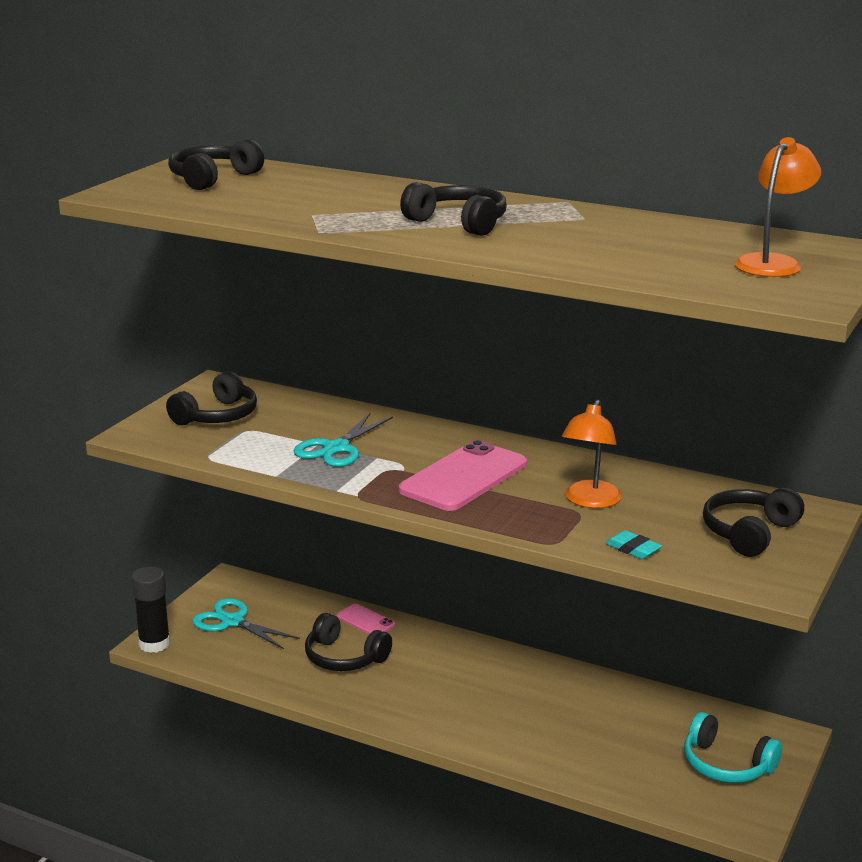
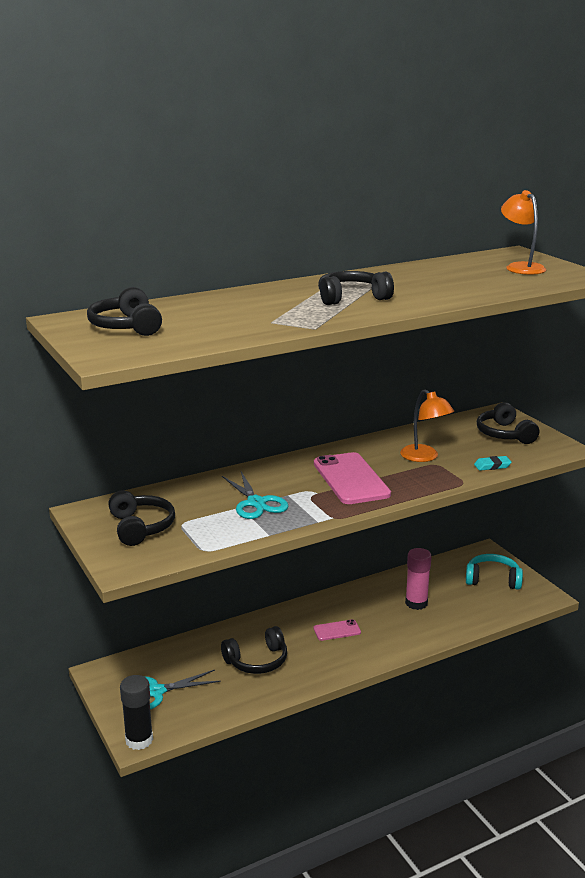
camera: 55 degrees left, 0 degrees up
pink phone [336,604,395,634] -> pink phone moved to [314,619,361,641]
turquoise headphones [684,712,782,783] -> turquoise headphones turned 150 degrees counterclockwise [466,554,523,590]
none -> pink glue stick [405,548,432,610]

